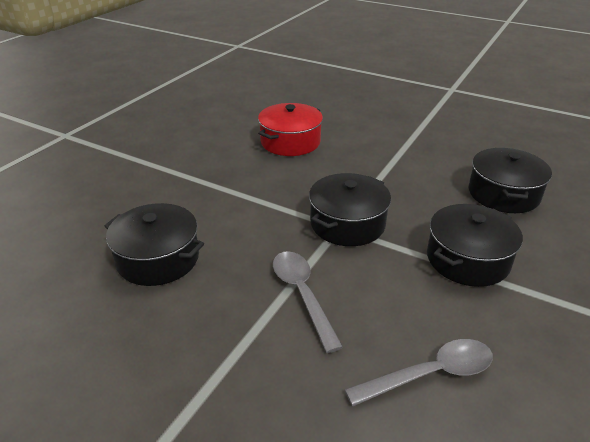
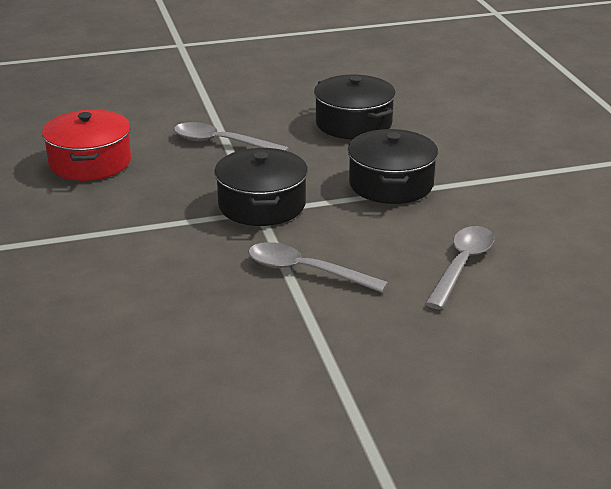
camera: 45 degrees left, 5 degrees down
black pot [104,203,204,286] -> none
none -> grey spoon [174,122,289,151]

